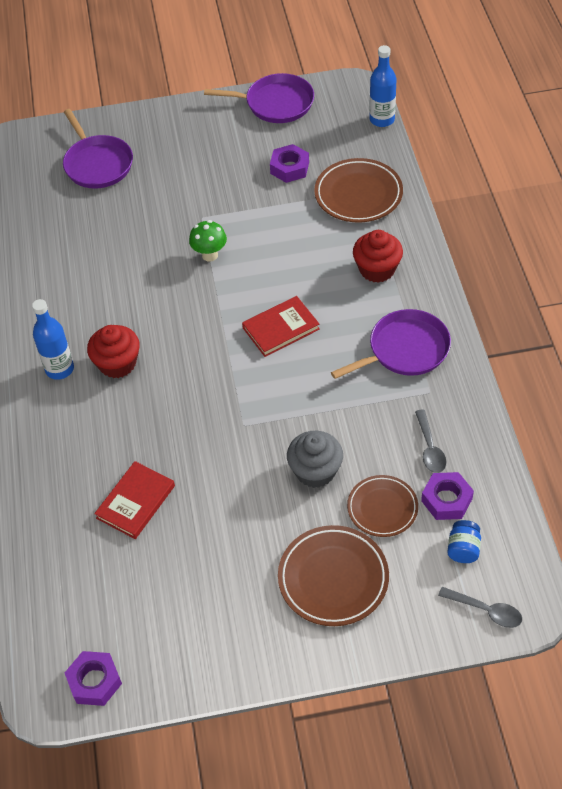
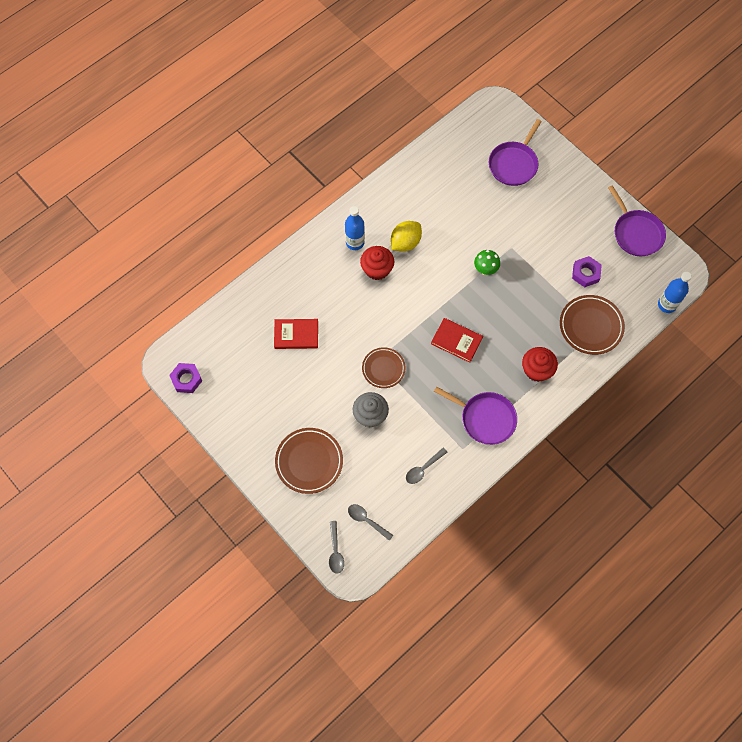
camera: 55 degrees right, 15 degrees up
brown plate [347,475,418,537] -> brown plate moved to [362,347,405,388]
purple nut [421,472,474,520] -> none
blue jar [447,520,481,563] -> grey spoon [348,504,393,541]
none -> yellow lemon [391,221,422,252]

